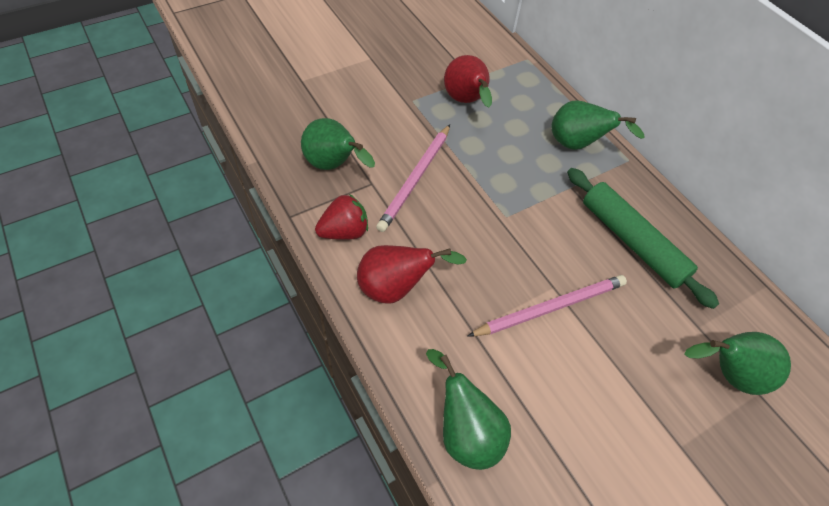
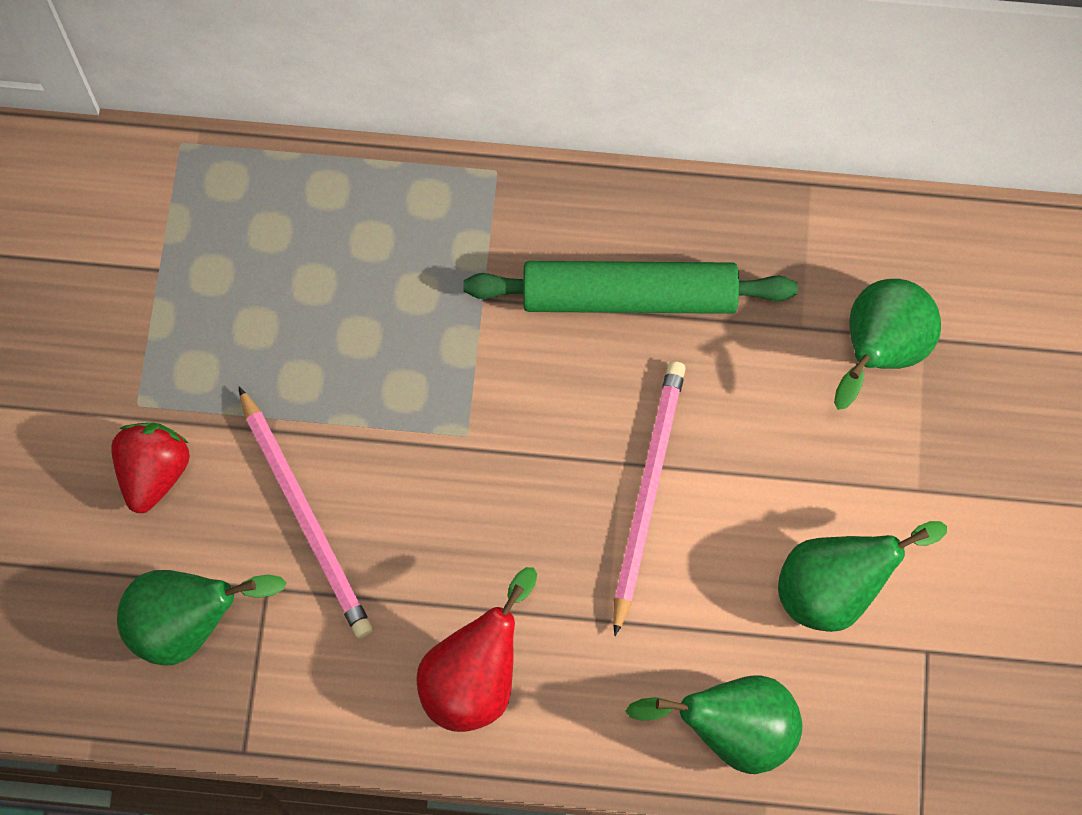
camera: 50 degrees left, 15 degrees up
red strawberry [315,194,368,240] -> red strawberry moved to [111,423,190,513]
red pear [444,55,492,107] -> none
green pear [552,100,645,150] -> green pear moved to [778,521,947,632]

